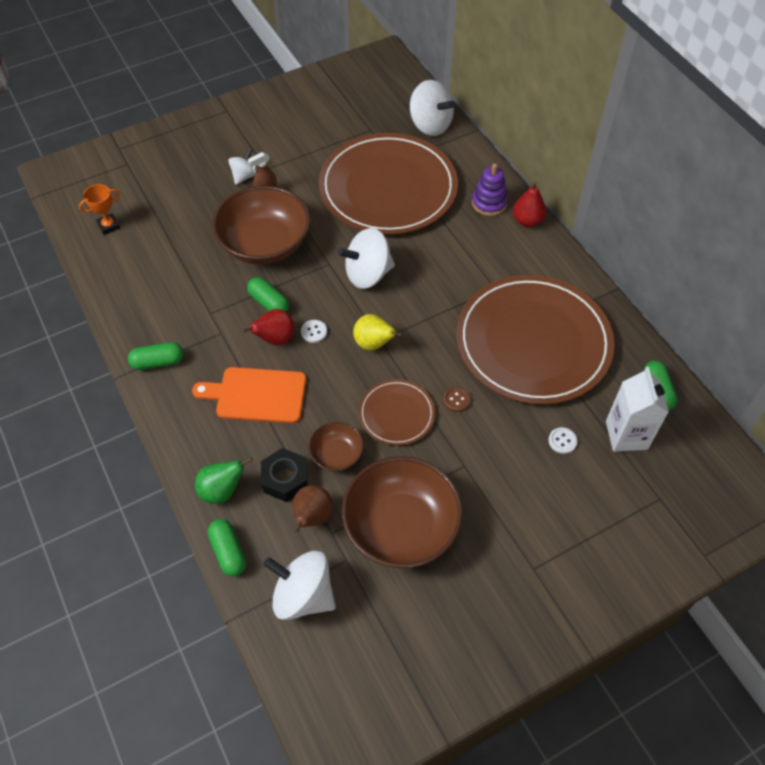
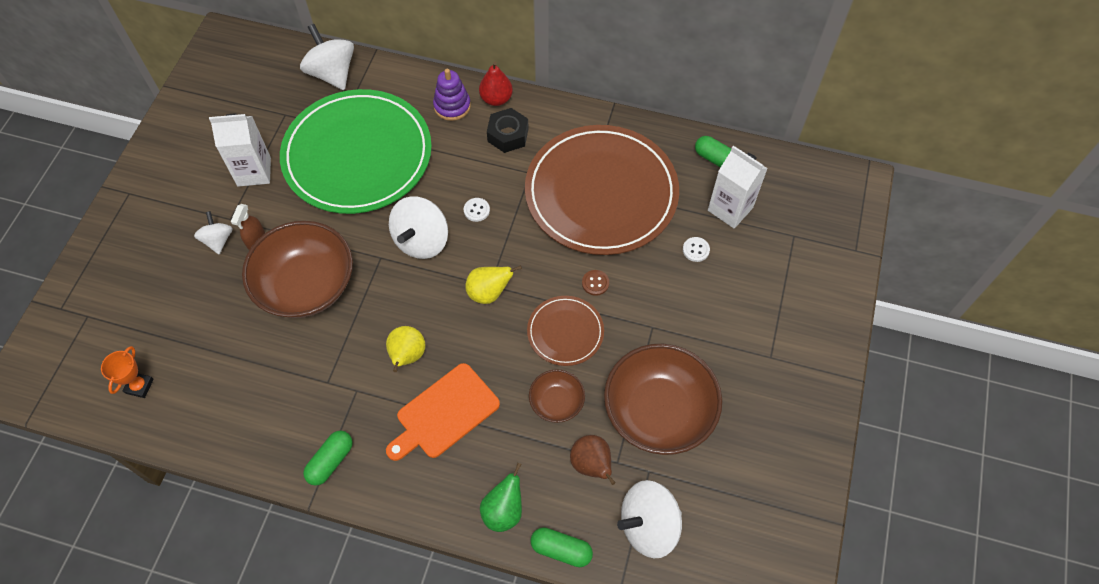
camera: 45 degrees left, 5 degrees up
red pear [242,309,295,345] -> yellow pear [386,326,426,372]
green capsule [247,277,289,312] -> none
black nut [261,448,308,502] -> black nut moved to [487,108,529,153]
white button [301,320,327,343] -> white button moved to [464,198,490,222]
brown plate [319,133,458,235] -> green plate [280,89,432,214]
white spinning top [410,80,455,136] -> white spinning top turned 120 degrees counterclockwise [300,24,354,90]
none -> white carton [209,114,271,187]

